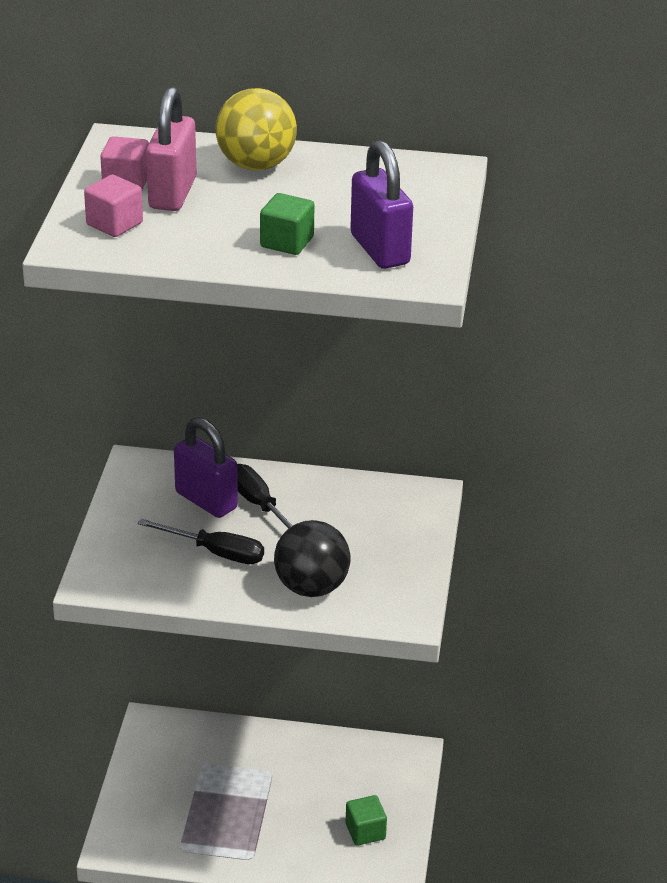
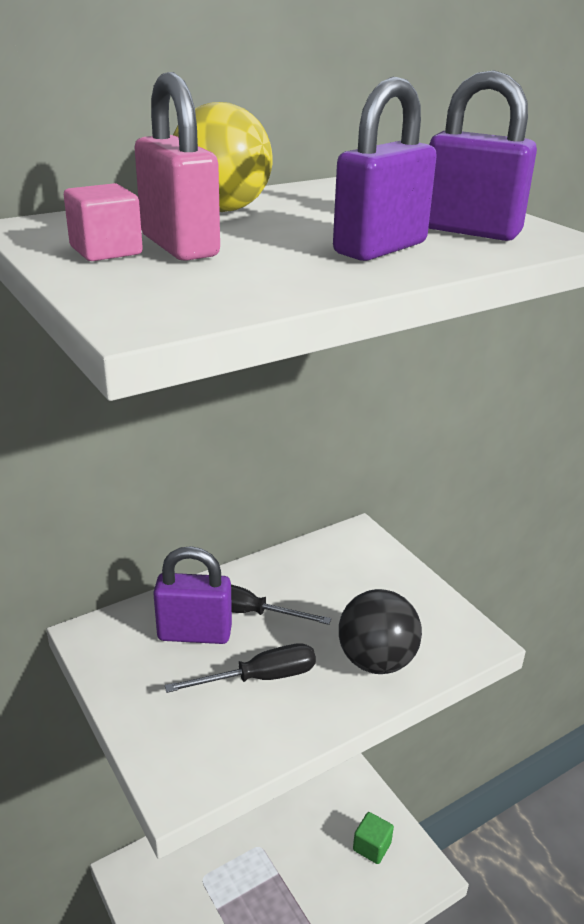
camera: 40 degrees left, 5 degrees down
pink cube [84,175,143,237] -> none
green cube [260,193,315,255] -> purple padlock [333,77,437,261]

